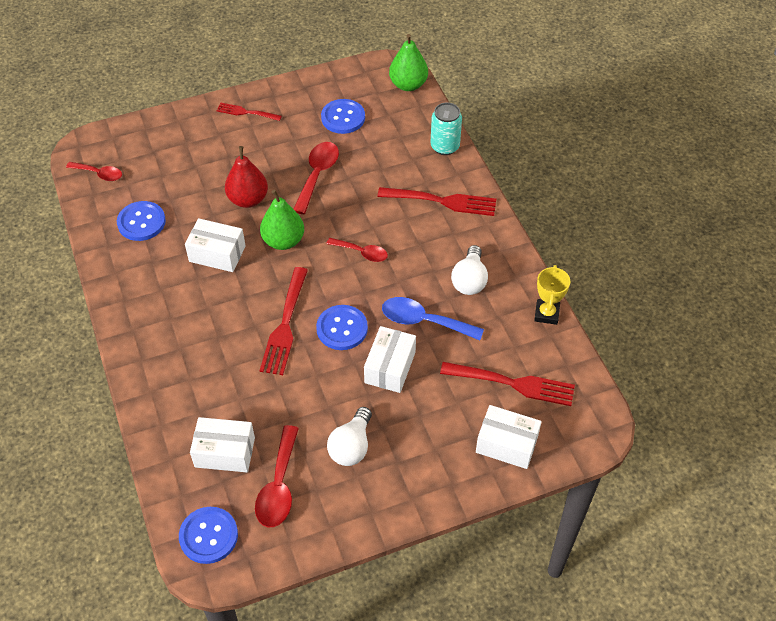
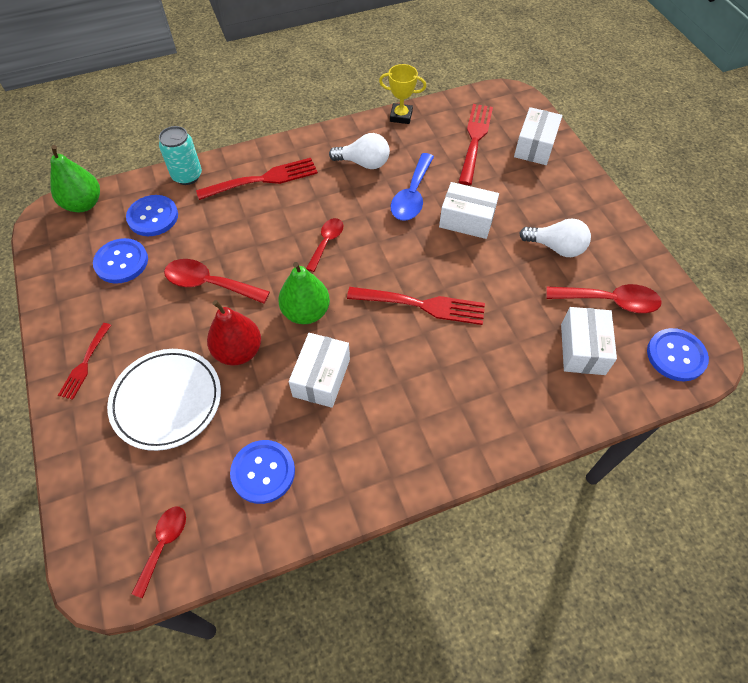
camera: 90 degrees left, 5 degrees up
blue button [316,305,368,350] -> blue button moved to [126,195,178,236]
red fork [377,187,496,216] -> red fork turned 60 degrees clockwise [196,158,318,200]
none -> white plate [107,349,221,451]

